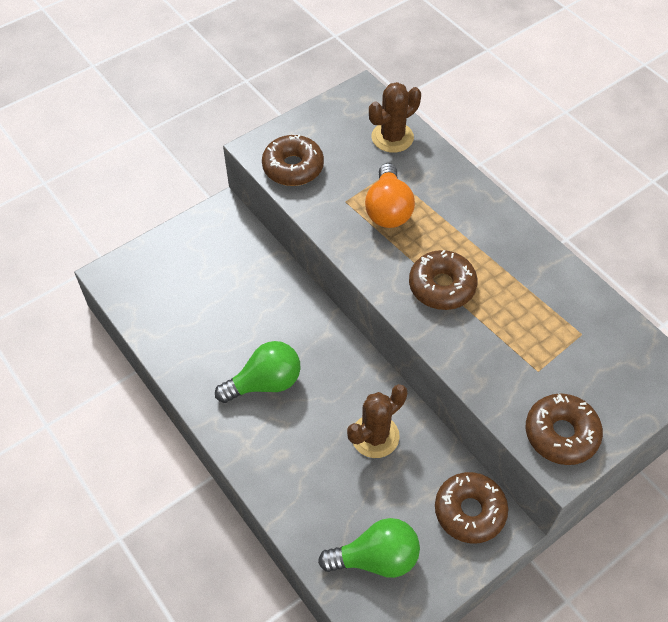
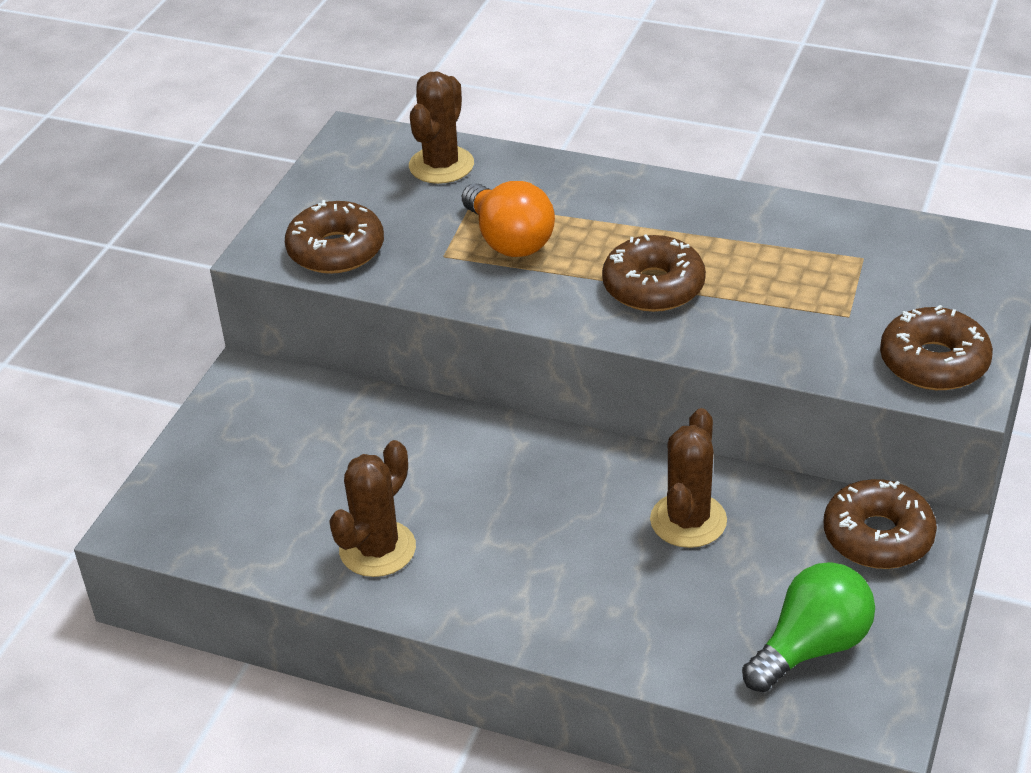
camera: 30 degrees left, 15 degrees down
green light bulb [215,341,301,403] -> none
none -> brown cactus [329,440,416,577]

